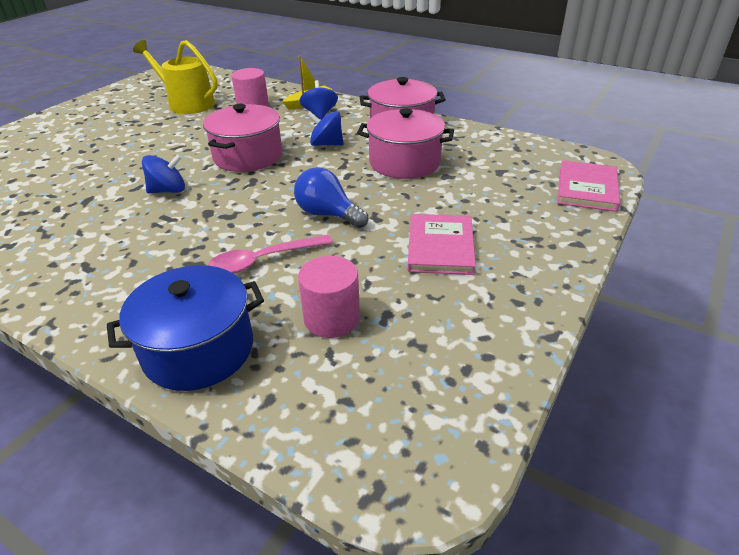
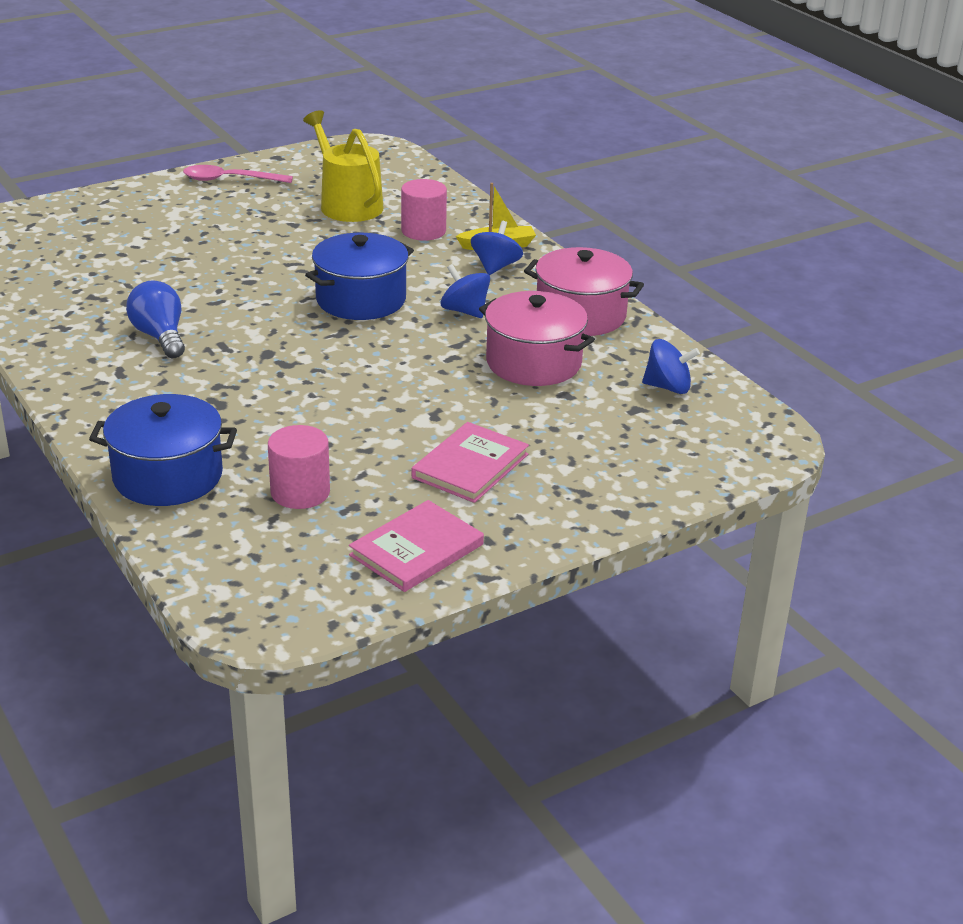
camera: 25 degrees right, 5 degrees down
blue spinning top [142,154,185,193] -> blue spinning top moved to [642,339,700,394]
pink pot [203,104,282,172] -> blue pot [305,233,414,320]
pink spoon [208,234,333,274] -> pink spoon moved to [183,165,293,183]
blue light bulb [294,167,368,228] -> blue light bulb moved to [126,280,185,358]
pink book [558,160,620,212] -> pink book moved to [349,500,484,592]

